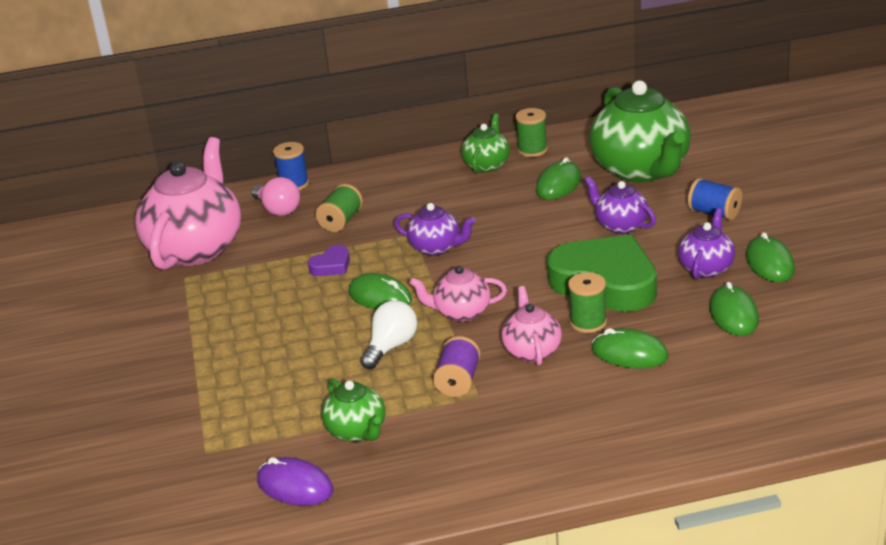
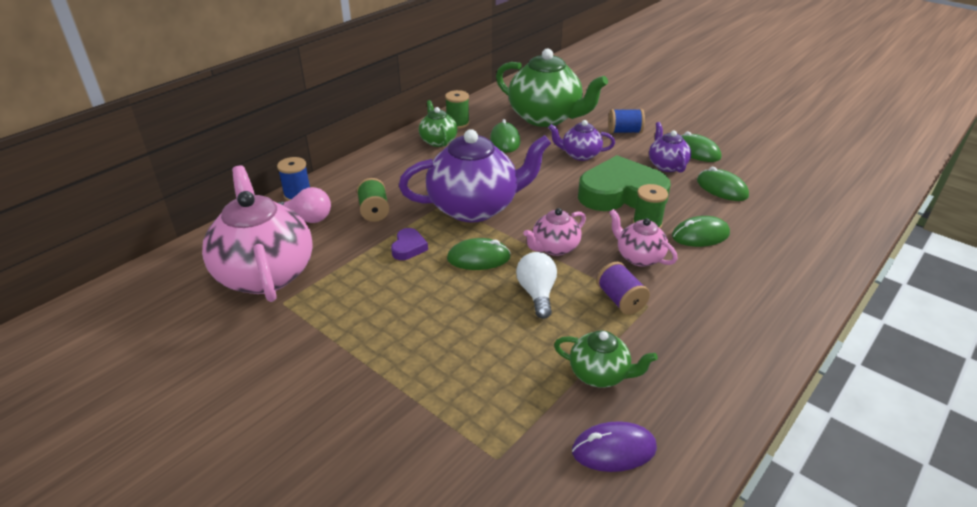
camera: 40 degrees left, 5 degrees up
purple teapot [394,203,476,256] -> purple teapot [399,129,551,223], size x2.01

